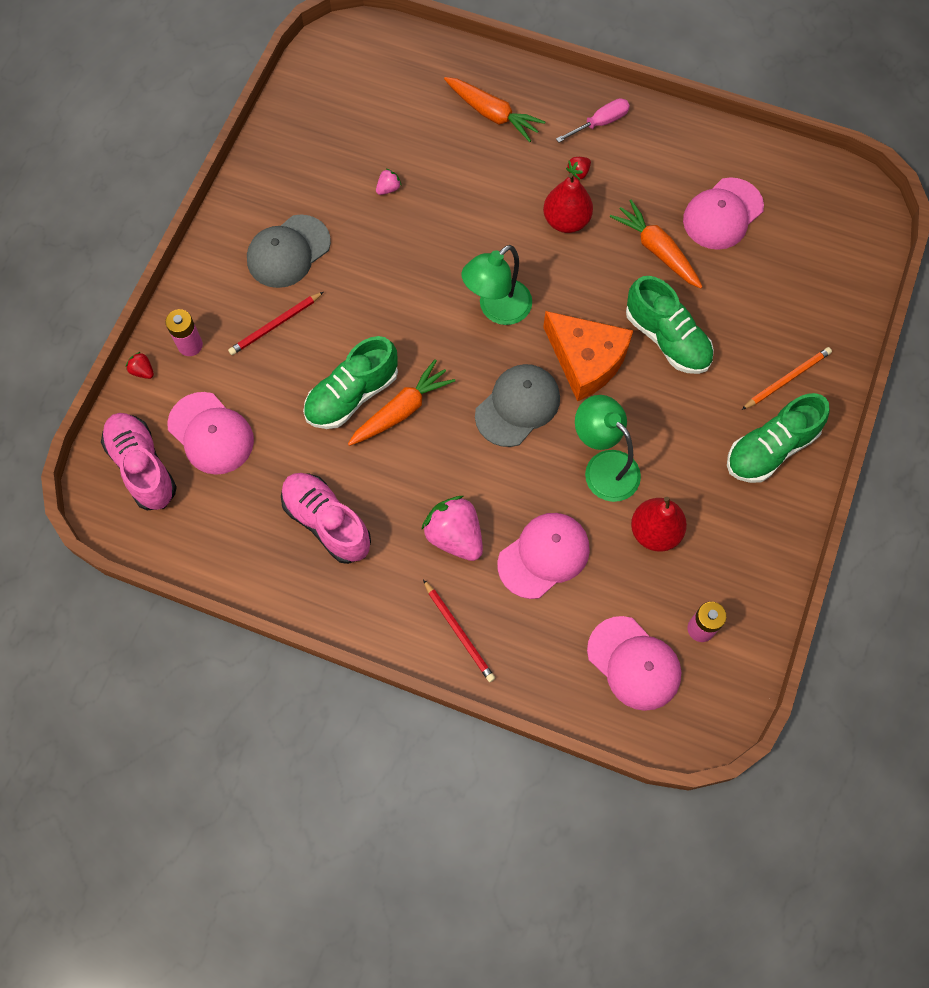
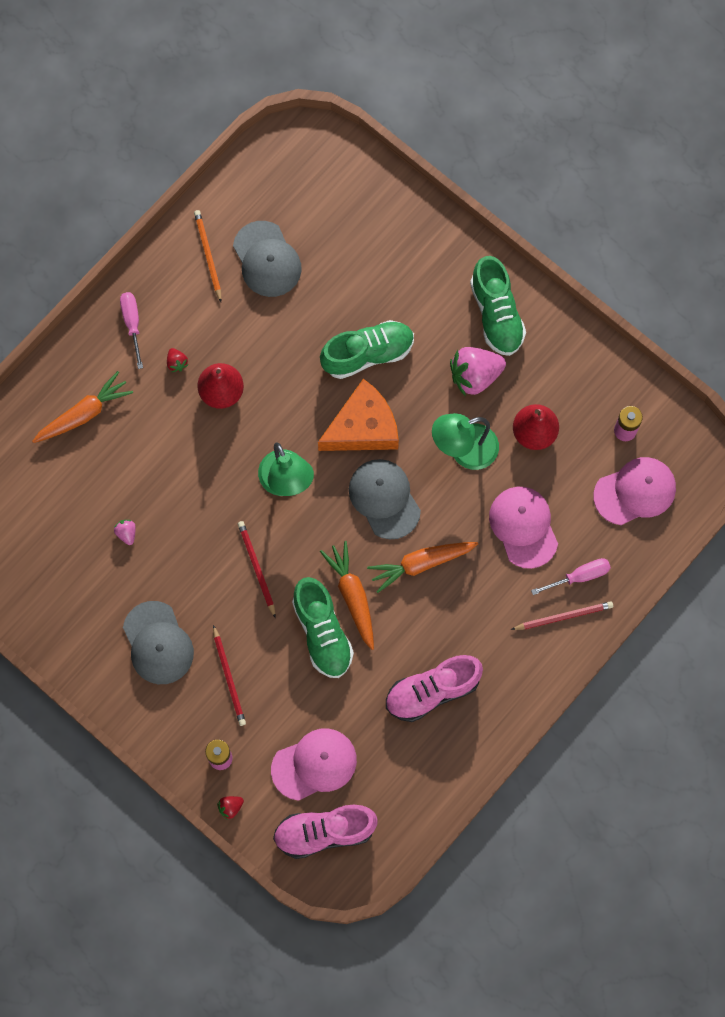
camera: 70 degrees left, 5 degrees up
pink strawberry [421,496,483,561] -> pink strawberry moved to [450,347,506,397]
orange carrot [610,200,703,288] -> orange carrot moved to [367,542,478,593]
pink cap [683,177,764,250] -> grey cap [233,221,302,297]
orange pencil [742,347,832,410] -> orange pencil moved to [194,210,222,302]
none -> red pencil [238,521,276,618]
none -> pink screwdriver [531,558,611,595]

